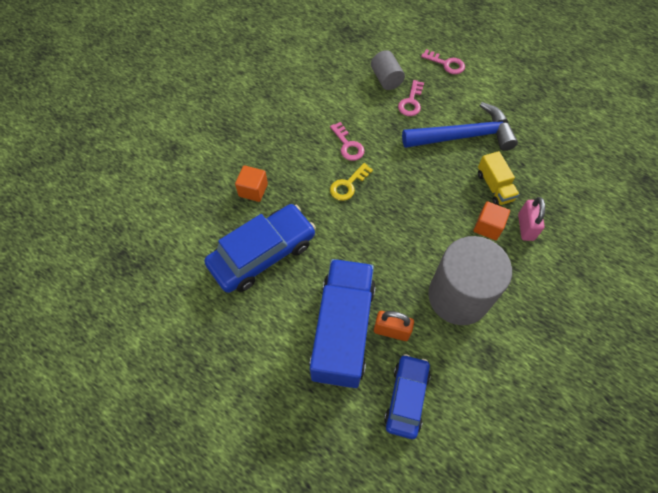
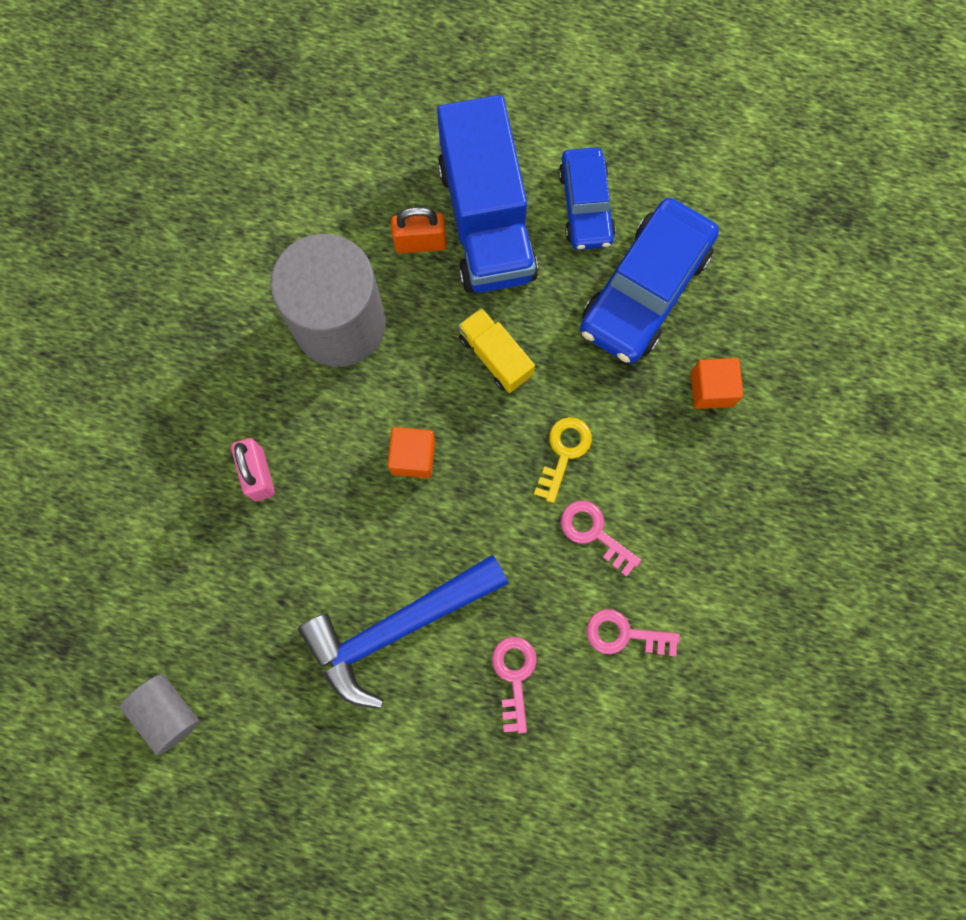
camera: 160 degrees right, 15 degrees up
grey cylinder [371,50,405,90] -> grey cylinder moved to [120,674,200,755]
blue car [384,354,431,439] -> blue car moved to [559,147,616,250]
pink key [421,49,465,74] -> pink key moved to [586,609,680,656]
orange cube [474,201,510,240] -> orange cube moved to [387,427,435,478]
yellow truck [478,151,519,205] -> yellow truck moved to [458,308,535,393]

